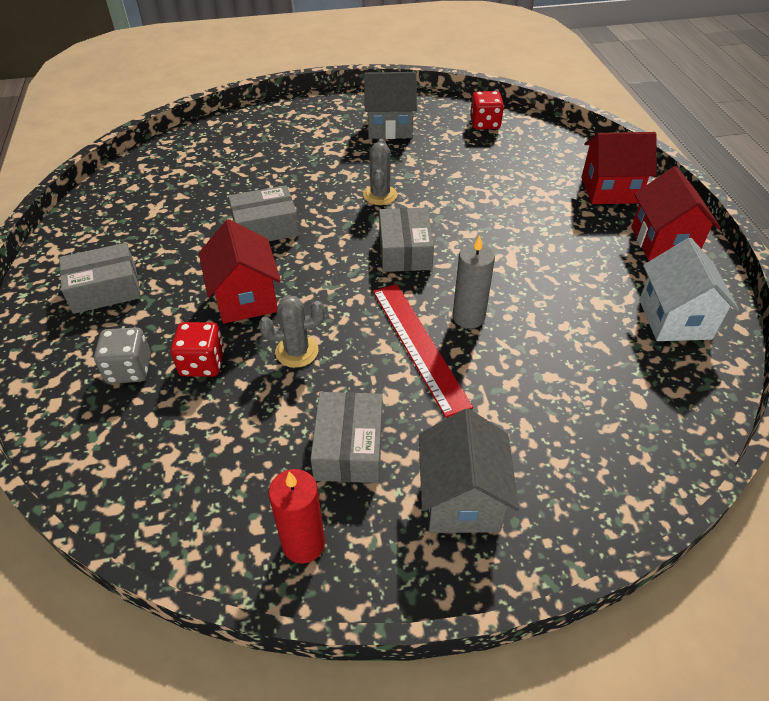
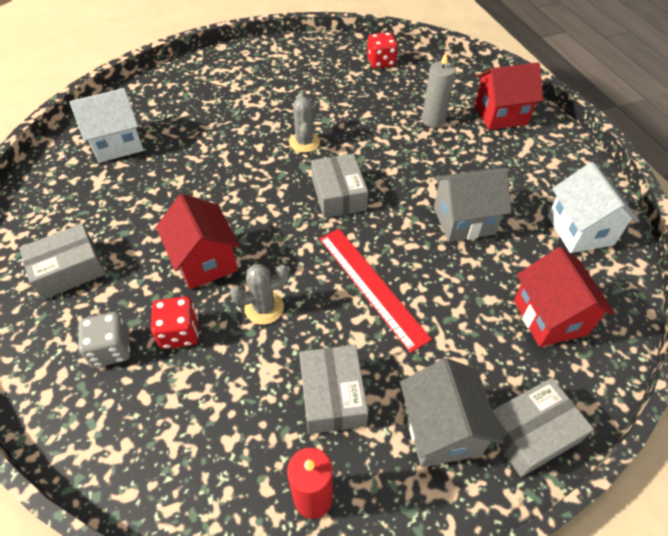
camera: 10 degrees left, 5 degrees up
grey box [228,185,299,241] -> grey box moved to [492,378,594,477]
grey house [364,72,417,139] -> grey house moved to [434,168,512,242]
grey candle [452,235,495,329] -> grey candle moved to [422,53,456,128]
red house [631,166,721,261] -> red house moved to [514,247,615,347]
none -> white house [69,88,144,163]

